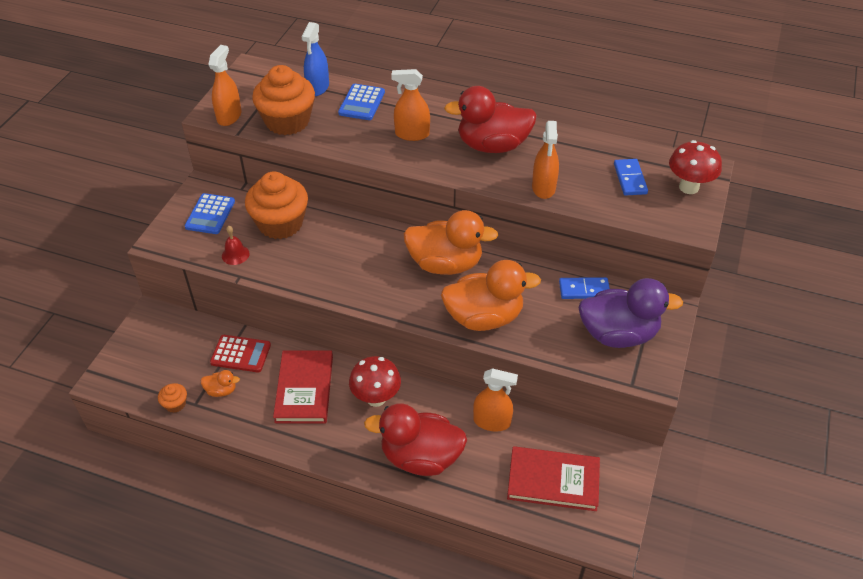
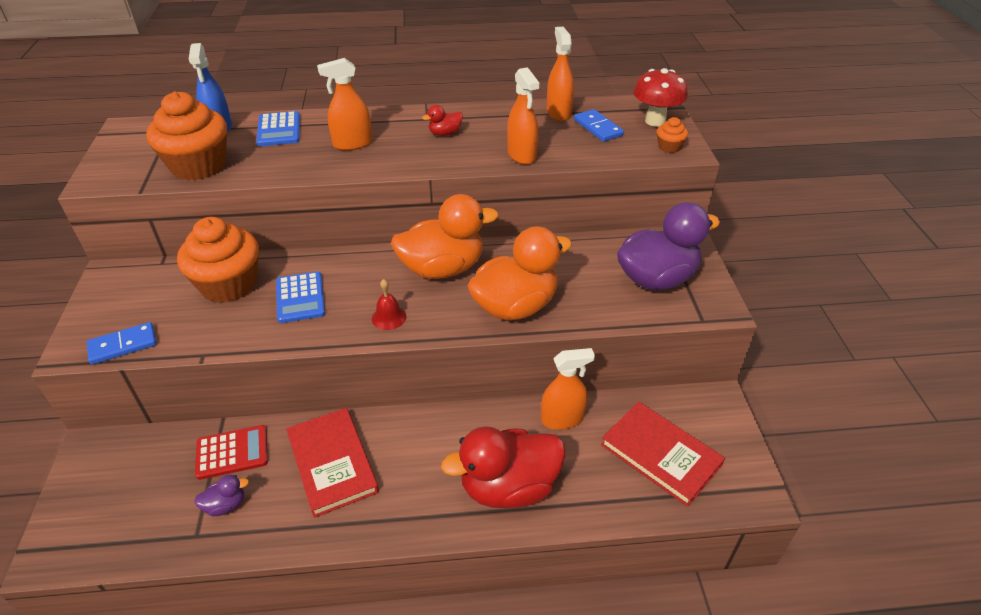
camera: 25 degrees left, 5 degrees down
orange cupcake [158,383,187,413] -> orange cupcake moved to [657,117,688,153]
blue calculator [185,193,235,234] -> blue calculator moved to [276,271,325,323]
orange duck [201,370,240,397] -> purple duck [194,475,249,517]
orange spray bottle [208,45,242,126] -> orange spray bottle moved to [546,27,574,121]
red bell [222,226,250,265] -> red bell moved to [372,279,406,330]
red mushroom [349,356,401,407] -> none
red duck [444,86,537,153] -> red duck [422,105,463,136], size x0.43
red book [507,446,600,511] -> red book turned 60 degrees clockwise [601,402,725,507]
blue domino [559,277,610,299] -> blue domino moved to [87,322,156,365]

